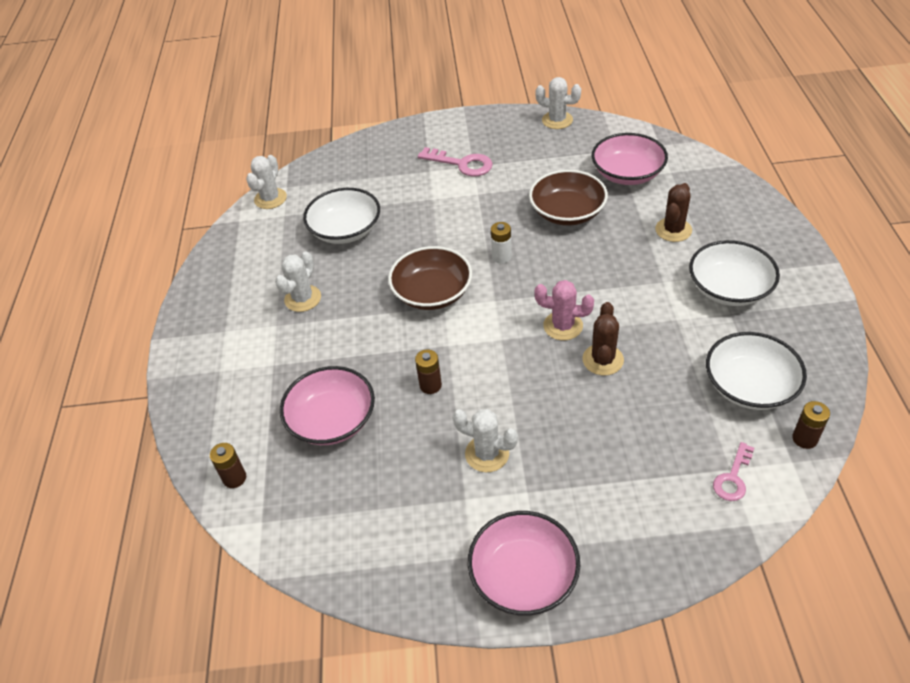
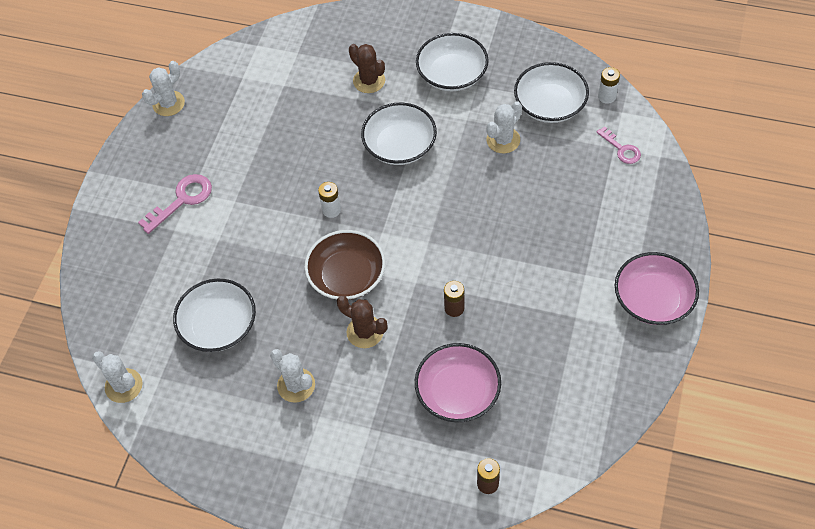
camera: 70 degrees left, 10 degrees up
white cactus [452,409,518,472] -> white cactus moved to [486,101,522,153]
brown bowl [529,170,608,226] -> none
pink cactus [534,280,594,340] -> none
brown cactus [582,302,624,375] -> brown cactus moved to [337,296,388,348]
pink bowl [592,133,668,185] -> none
brown battery [792,401,830,449] -> white battery [598,67,620,104]
none -> white bowl [361,102,437,165]

